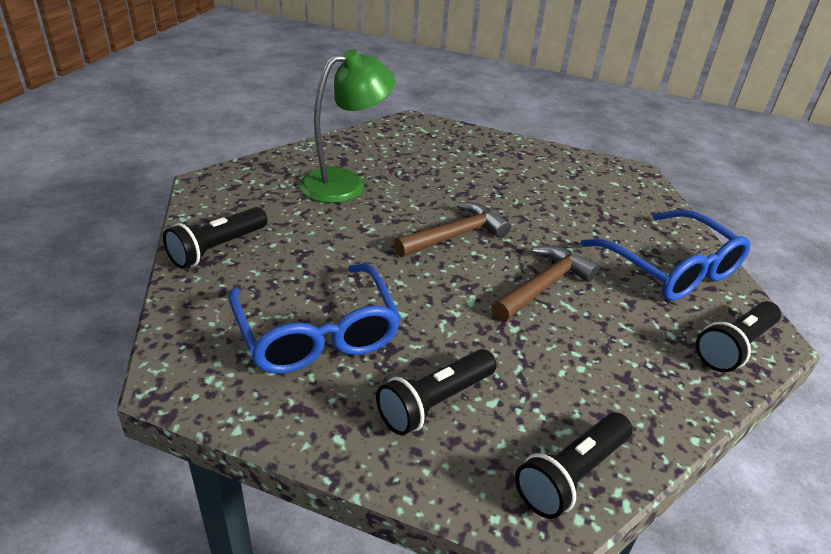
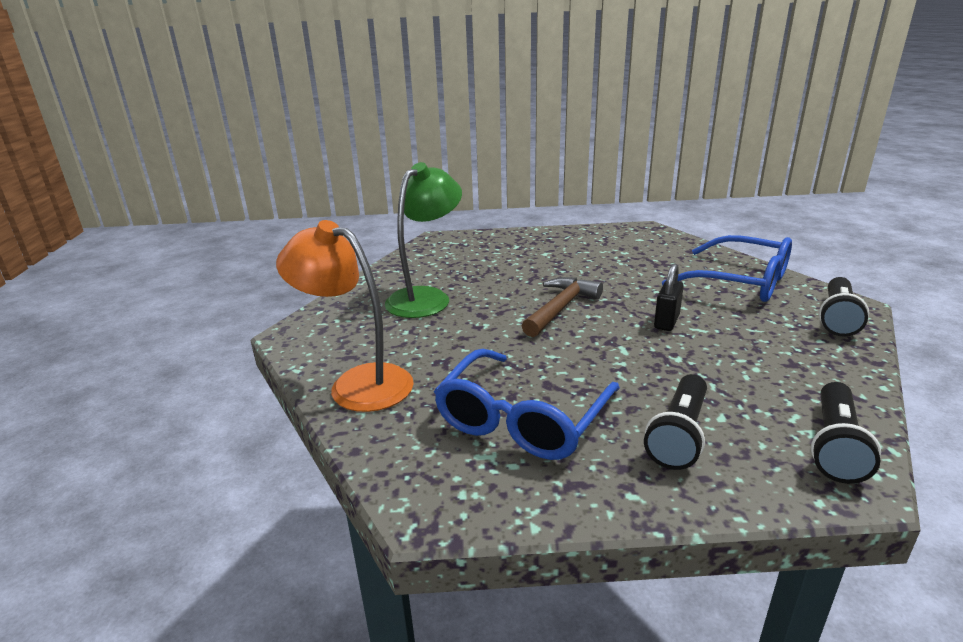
camera: 20 degrees left, 10 degrees down
black flashlight [163,207,267,269] -> orange lamp [276,220,414,412]
blue glasses [228,264,401,374] -> blue glasses turned 75 degrees clockwise [434,349,620,460]
brown hammer [491,246,599,321] -> black padlock [654,264,684,331]

